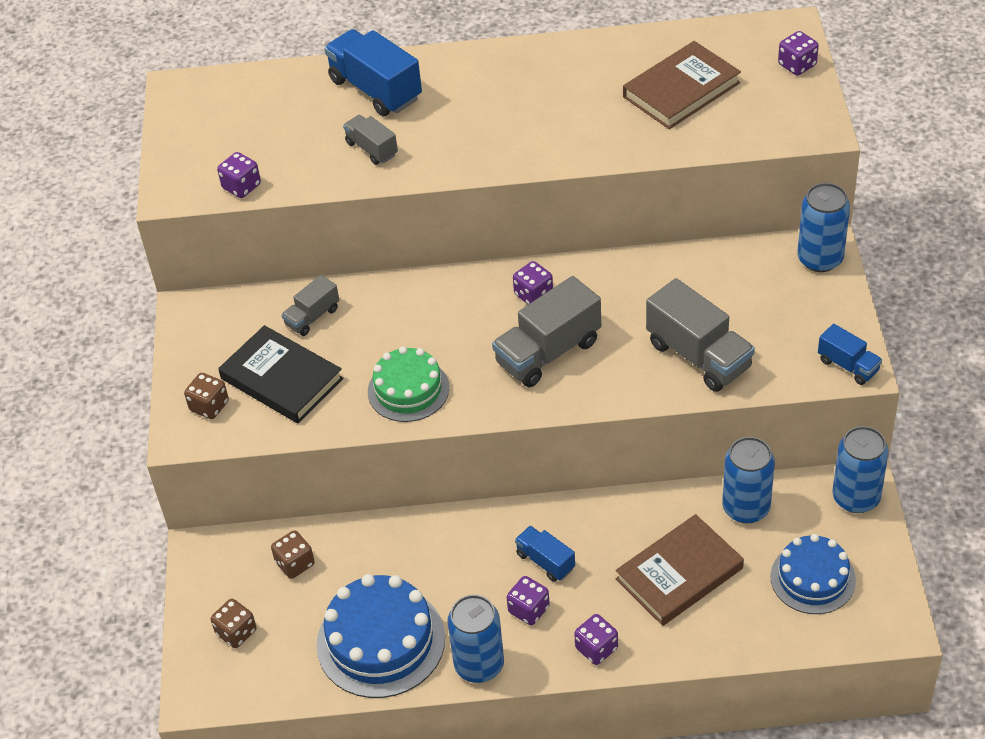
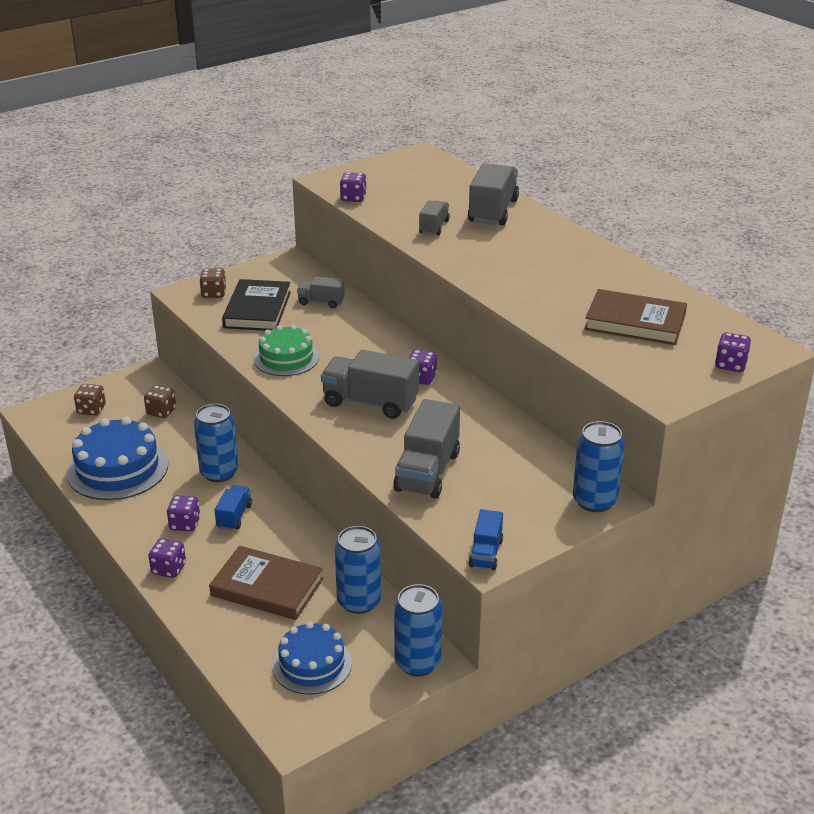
camera: 55 degrees right, 15 degrees down
blue truck [324,29,422,116] -> grey truck [468,163,519,225]
blue can [447,595,504,683] -> blue can moved to [194,404,238,482]

